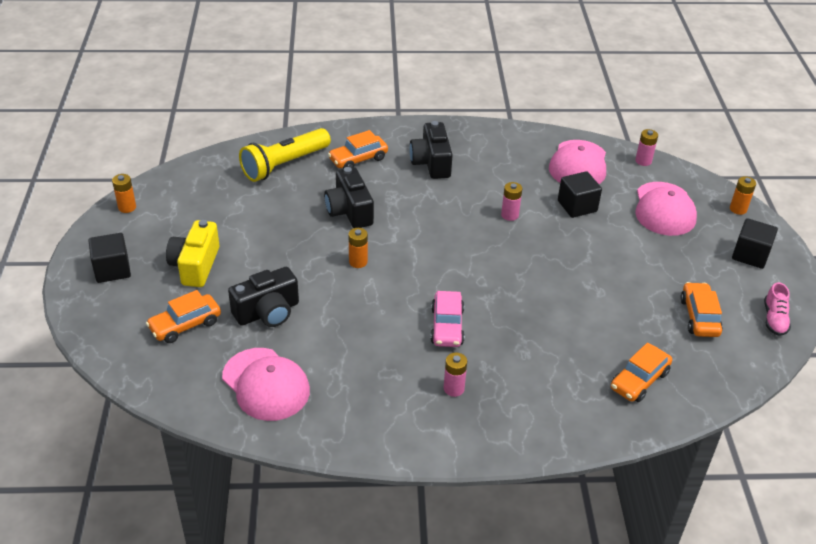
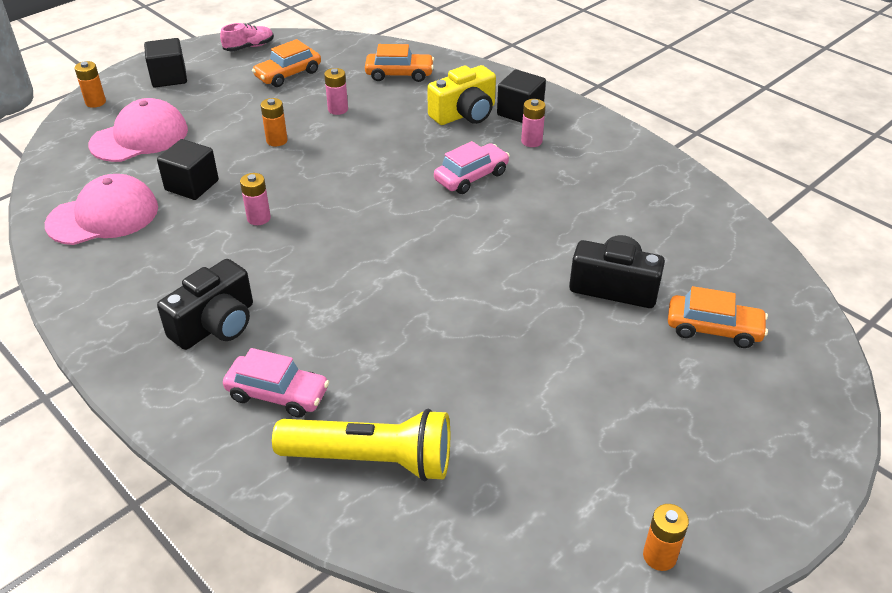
camera: 130 degrees left, 0 degrees up
black cube [88,233,131,283] -> black cube moved to [497,69,546,123]
yellow camera [166,220,219,287] -> yellow camera moved to [427,65,496,125]
pink cap [222,348,310,421] -> none
black camera [324,167,374,228] -> none
orange car [328,130,388,169] -> pink car [223,348,329,418]
orange battery [348,228,368,268] -> orange battery moved to [261,98,287,146]
pink battery [635,129,658,166] -> pink battery moved to [324,68,348,115]

